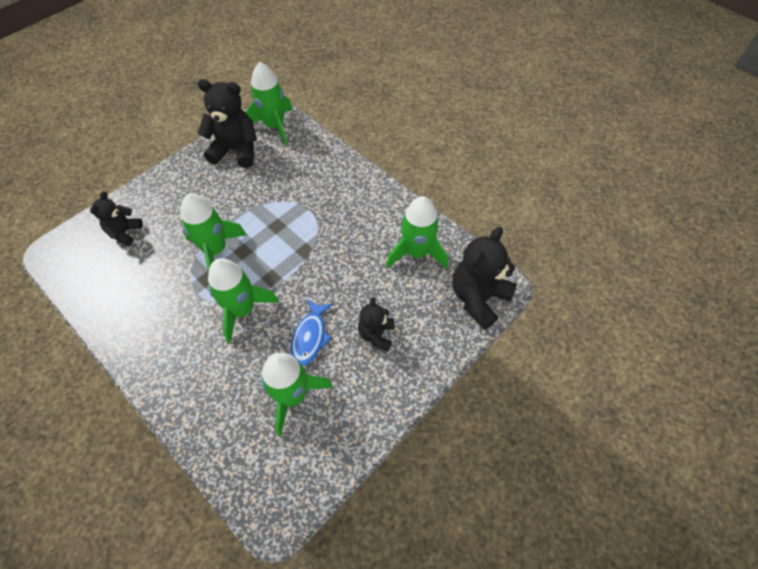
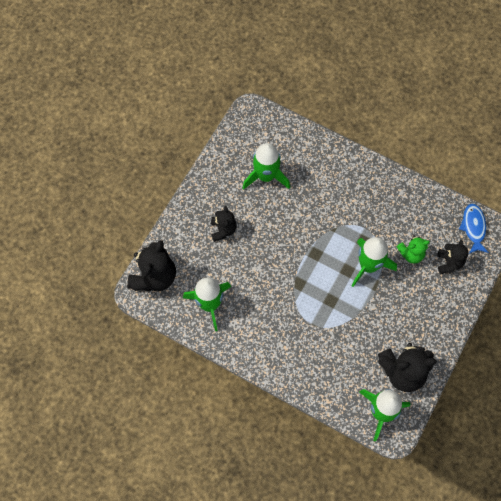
camera: 165 degrees right, 10 degrees up
green rocket [208,258,279,343] -> none
blue fish [290,299,333,366] -> blue fish moved to [459,204,489,254]
none -> green teddy bear [396,235,430,264]

